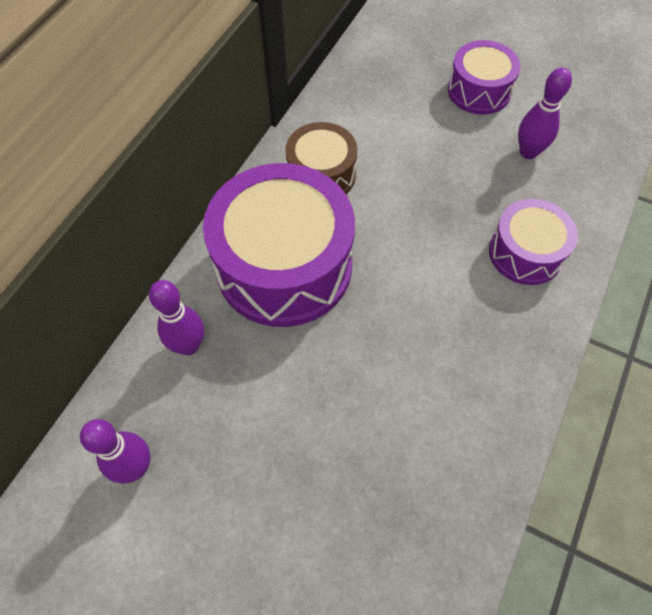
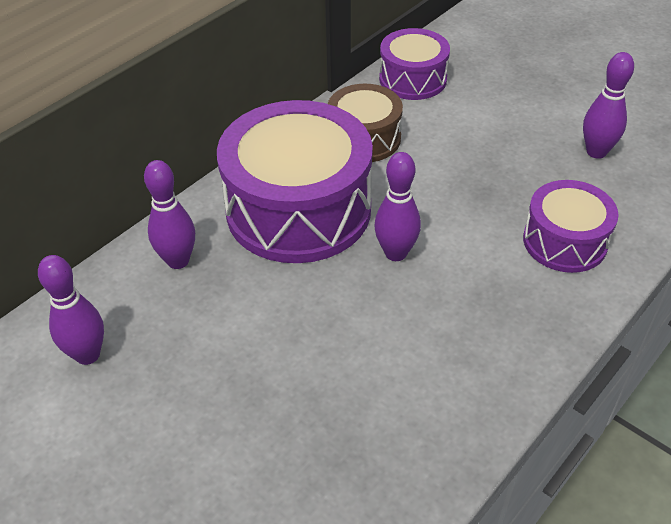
camera: 15 degrees right, 15 degrees down
purple drum [448,40,521,115] -> purple drum moved to [379,28,450,100]
none -> purple bowling pin [374,152,421,261]

